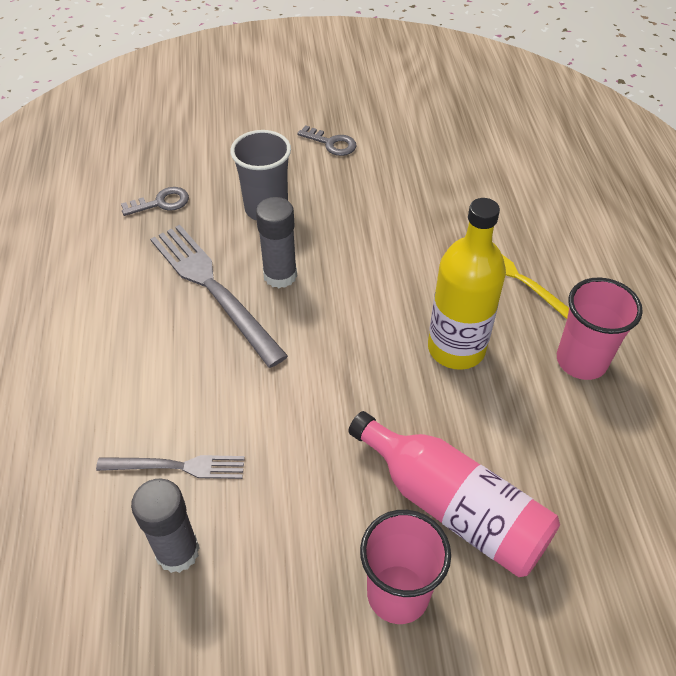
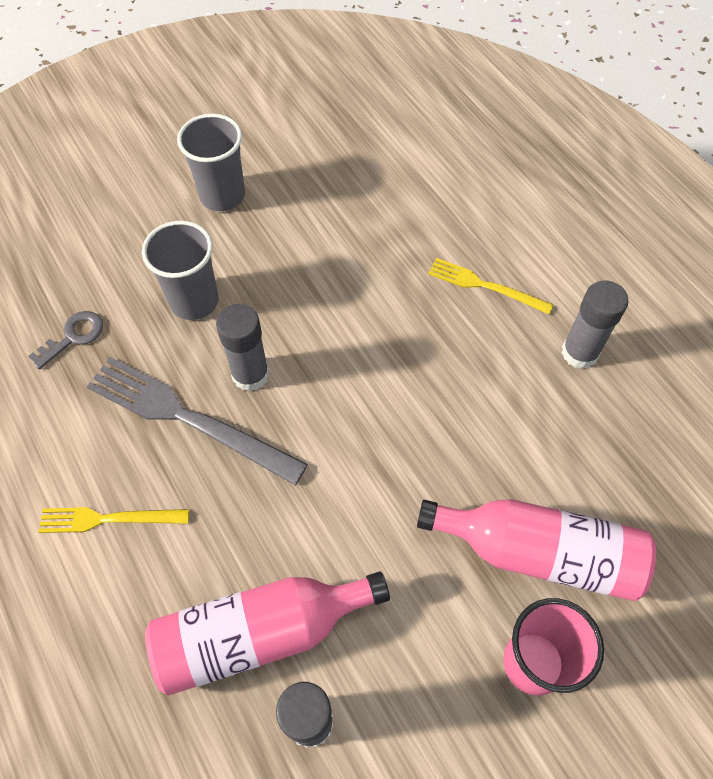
camera: 25 degrees left, 10 degrees up
grey fork [96,455,245,479] -> pink bottle [145,571,390,696]
grey key [297,125,356,156] -> grey cup [177,114,245,211]
yellow bottle [428,198,506,370] -> none
pink cup [557,277,643,380] -> grey glue stick [562,281,629,369]
none -> yellow fork [39,507,189,533]

